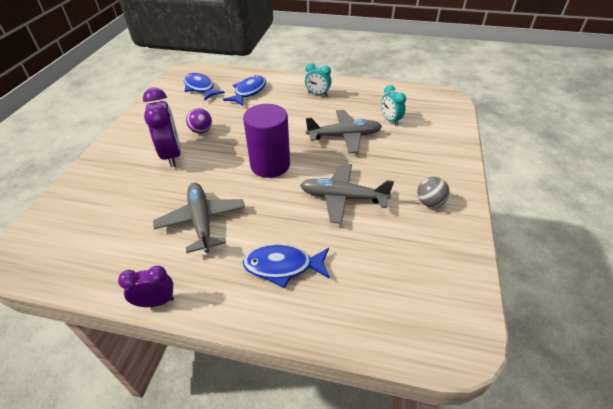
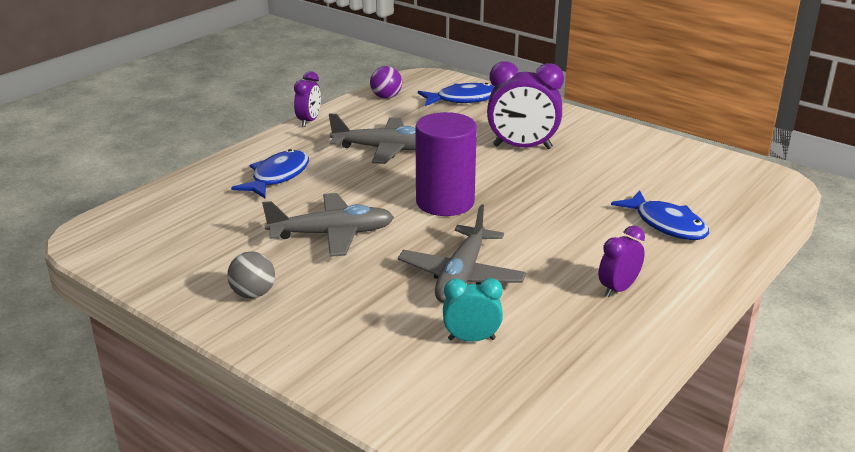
camera: 115 degrees right, 15 degrees down
blue fish [184,73,225,101] -> blue fish moved to [418,83,495,106]
purple ball [186,108,212,133] -> purple ball moved to [370,66,402,99]
grey plane [300,163,394,224] -> grey plane turned 45 degrees clockwise [262,193,394,257]
turquoise clock [305,63,331,96] -> purple clock [598,226,645,298]

